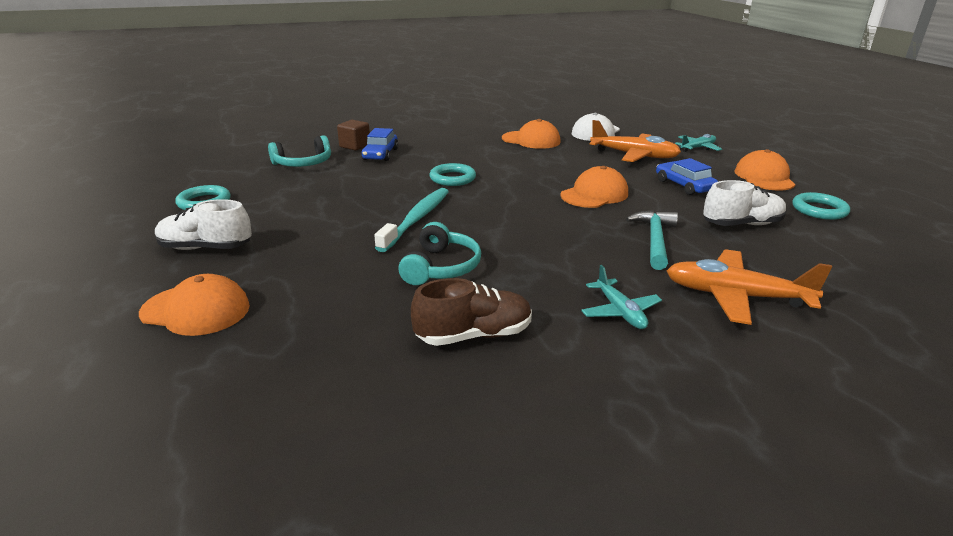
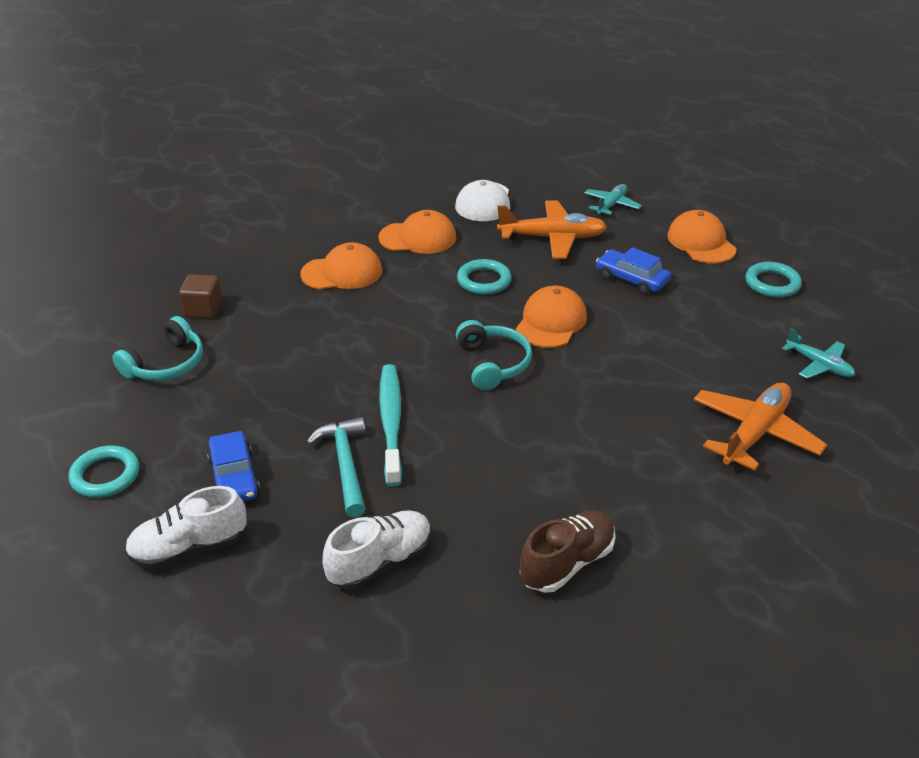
camera: 25 degrees left, 10 degrees up
orange cap [139,274,250,336] -> orange cap moved to [300,242,382,290]
blue car [361,128,398,161] -> blue car moved to [207,431,260,501]
turquoise headphones [398,222,481,285] -> turquoise headphones moved to [456,320,532,390]
turquoise ring [430,163,476,186] -> turquoise ring moved to [457,259,512,295]
turquoise plane [581,265,662,329] -> turquoise plane moved to [782,328,855,379]
turquoise hammer [626,211,678,270] -> turquoise hammer moved to [306,417,365,518]
orange plane [667,249,832,325] -> orange plane turned 135 degrees clockwise [694,383,827,470]
white shoe [703,180,787,226] -> white shoe moved to [322,510,432,589]

